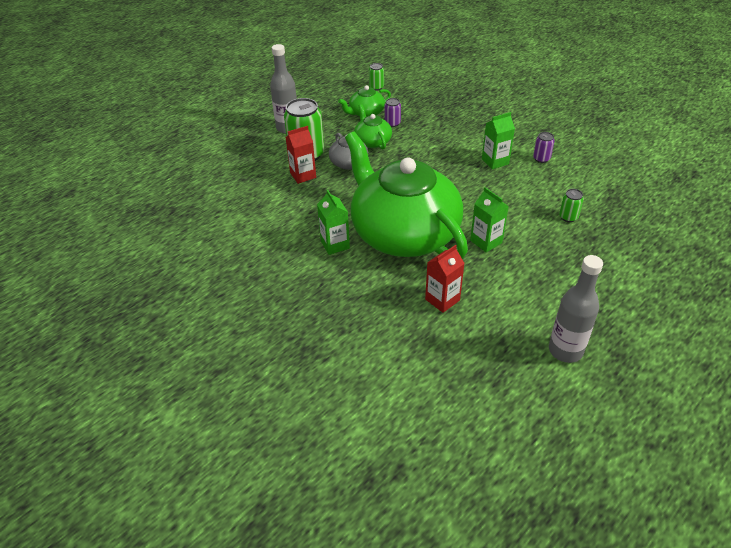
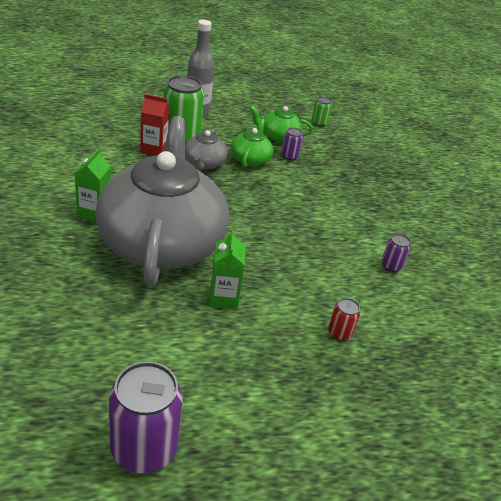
camera: 30 degrees right, 5 degrees down
green teapot [345,132,468,259] -> grey teapot [95,116,229,286]
red carton [425,245,465,313] -> none
green carton [482,112,515,169] -> none
grey bottle [549,255,603,363] -> purple can [109,361,183,473]
green can [559,189,584,222] -> red can [328,298,360,341]

